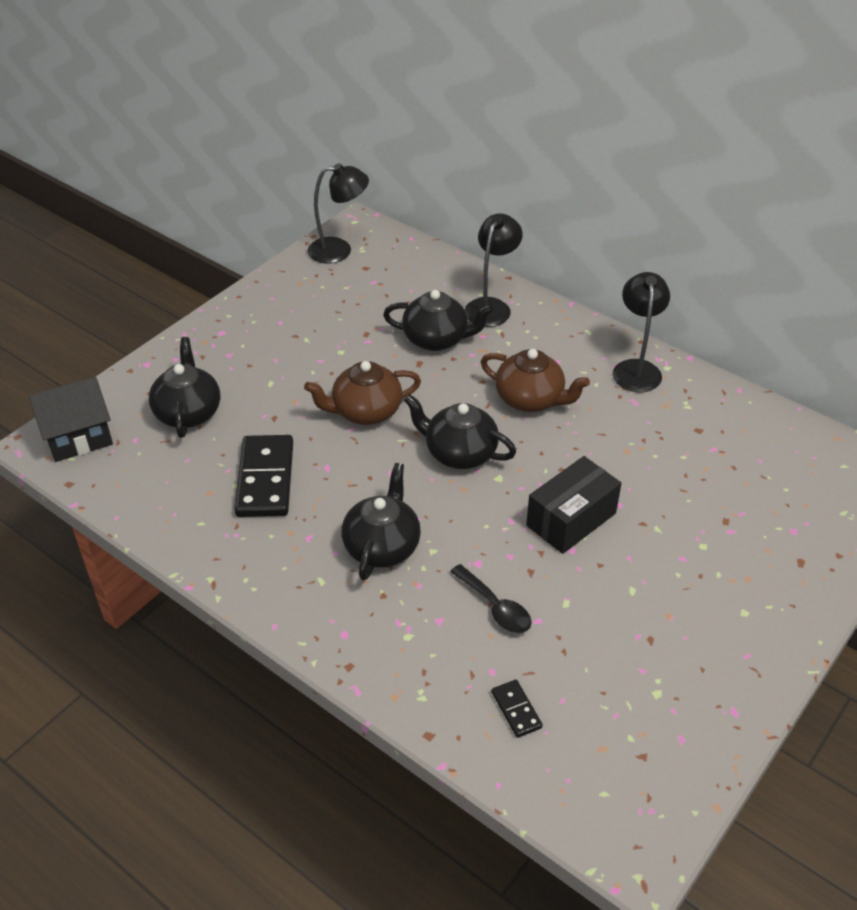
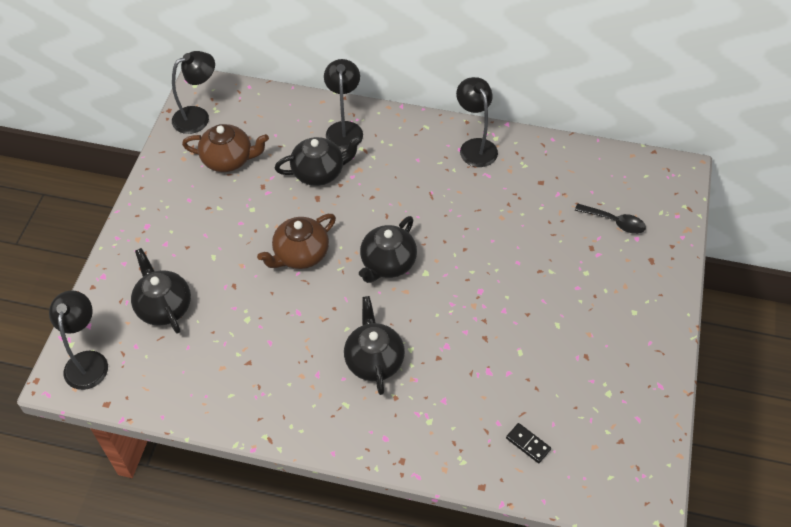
camera: 25 degrees left, 10 degrees up
black house [29,377,113,462] -> black lamp [49,290,108,390]
black domino [235,435,293,517] -> none
black teapot [404,394,516,469] -> black teapot turned 60 degrees counterclockwise [359,216,417,283]
black spoon [450,564,531,633] -> black spoon moved to [575,204,646,234]
brown teapot [481,349,590,412] -> brown teapot moved to [182,124,269,172]
black box [526,456,621,554] -> none

